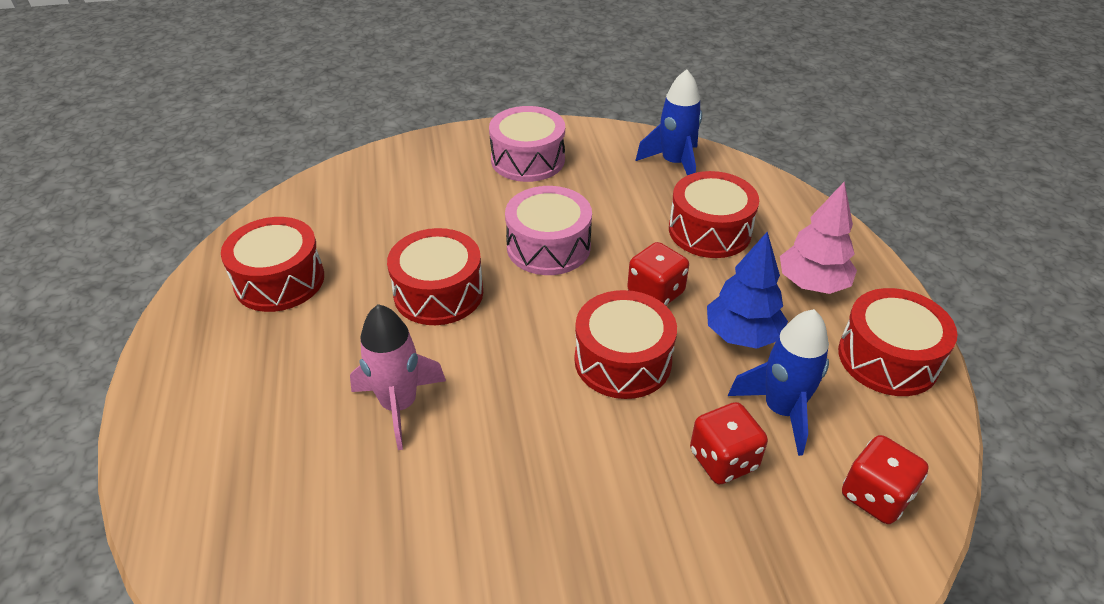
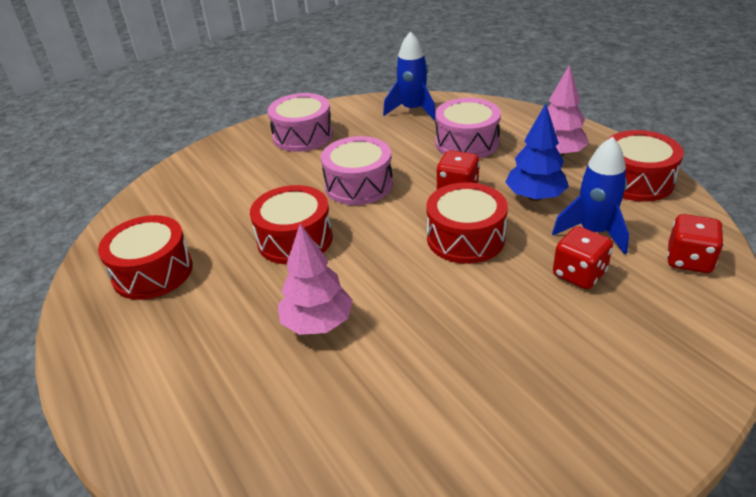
camera: 20 degrees left, 5 degrees down
pink rocket [350,304,446,450] -> pink tree [278,224,353,335]
red drum [669,171,759,258] -> pink drum [435,98,501,158]

